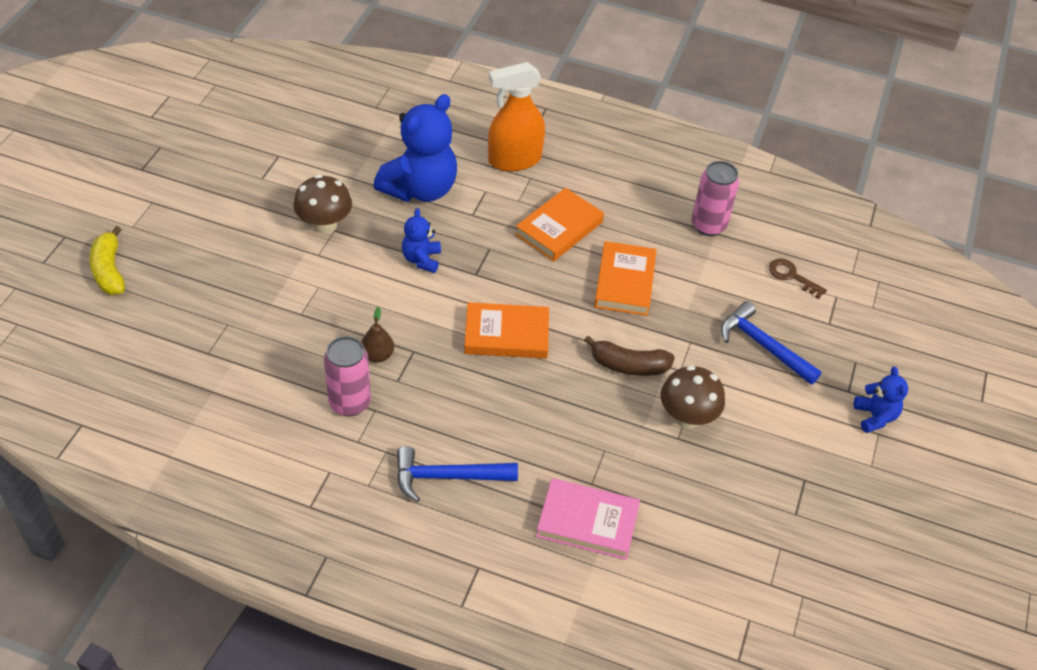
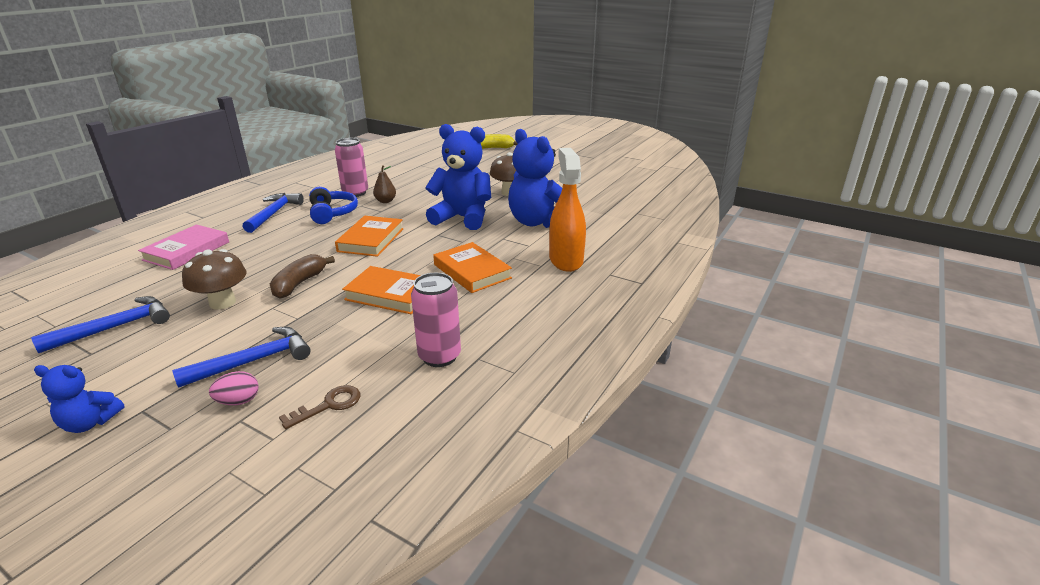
camera: 105 degrees right, 20 degrees down
blue teddy bear [402,208,441,273] -> blue teddy bear [425,124,491,230], size x2.01
none -> blue hammer [31,296,170,353]
none -> pink egg [209,371,259,405]
none -> blue headphones [309,187,358,224]

